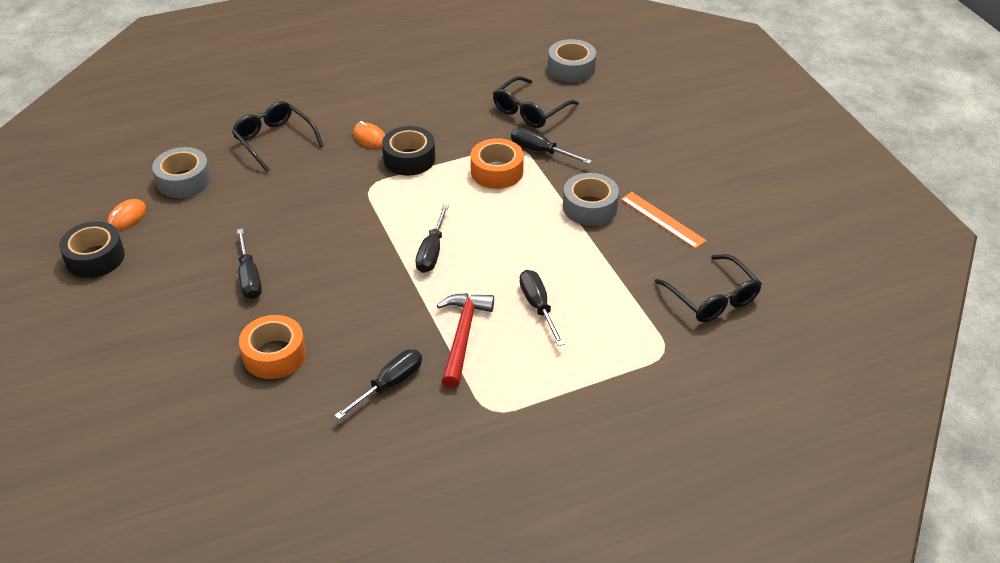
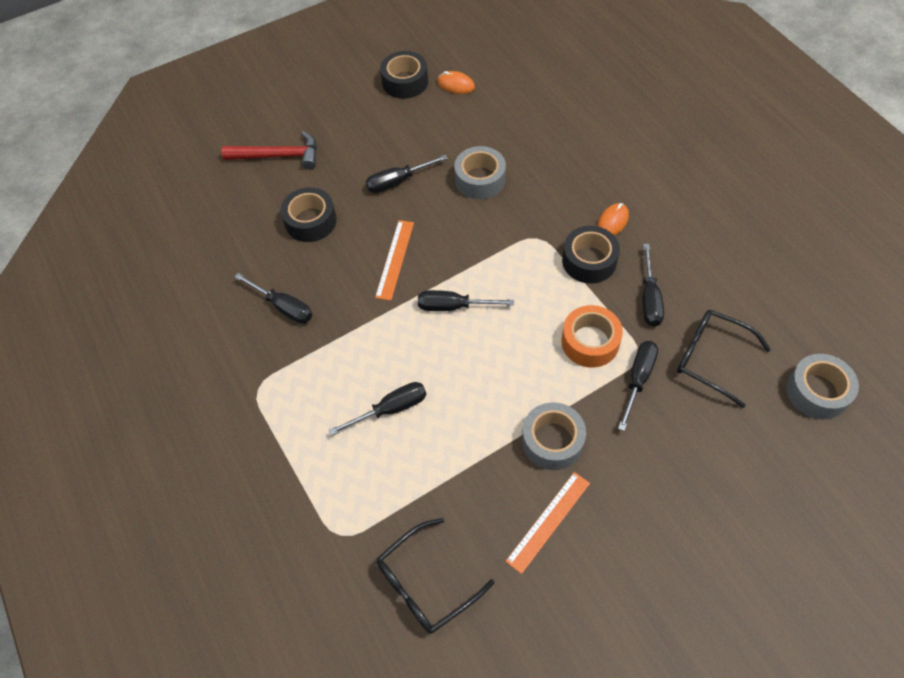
camera: 85 degrees right, 15 degrees up
grey tape [152,147,211,198] -> grey tape moved to [454,146,506,199]
black glasses [232,101,324,172] -> none
orange tape [239,315,306,379] -> black tape [281,187,337,242]
red hammer [437,293,494,388] -> red hammer moved to [221,131,317,170]
none -> orange ruler [375,220,414,301]
none -> black screwdriver [642,244,664,327]

